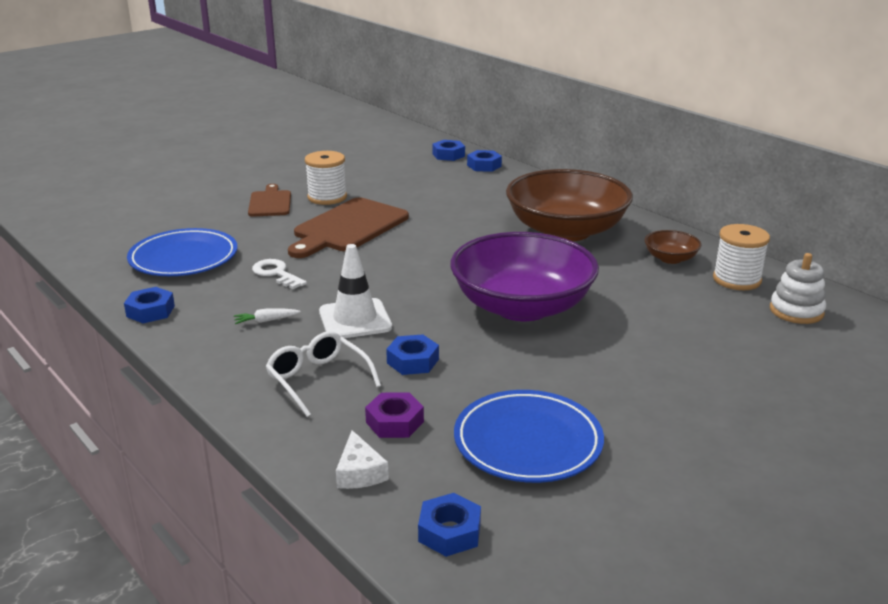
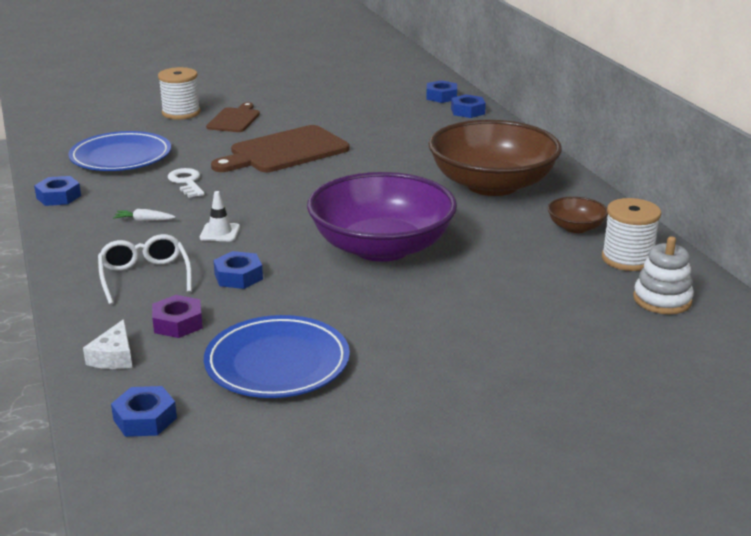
camera: 20 degrees right, 0 degrees up
white spool [305,151,347,205] -> white spool moved to [158,67,201,120]
white traffic cone [319,244,392,338] -> white traffic cone [200,191,240,241], size x0.57

